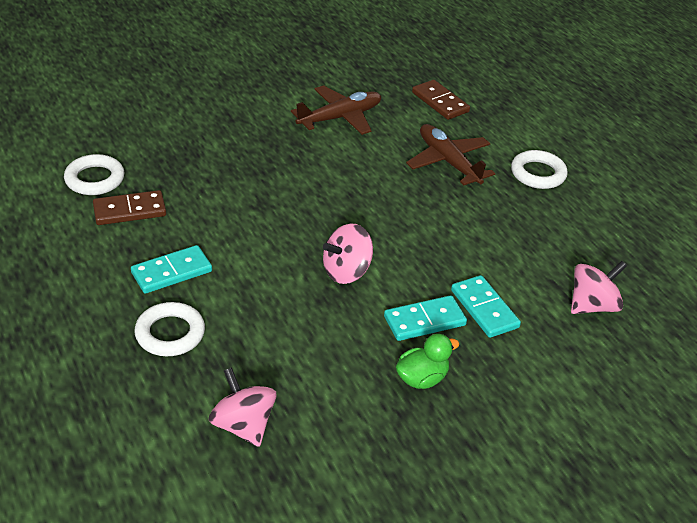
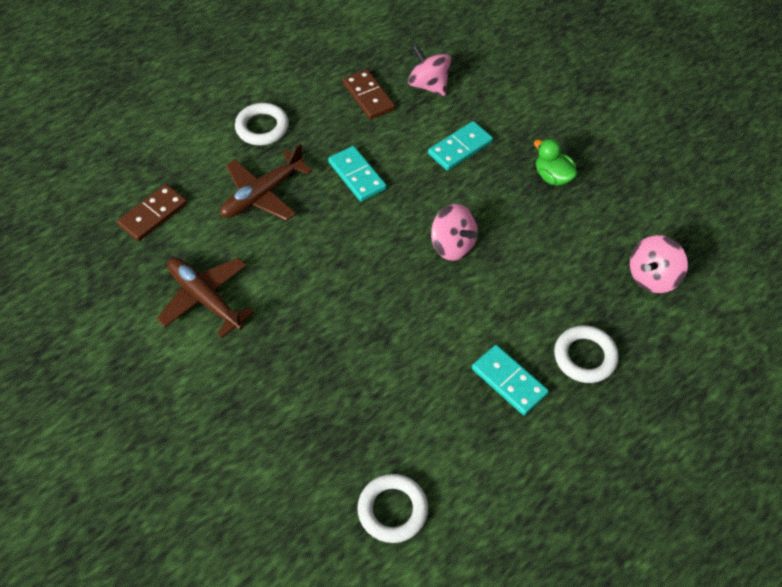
camera: 100 degrees left, 15 degrees up
brown domino [93,190,166,225] -> brown domino moved to [343,69,395,119]
turquoise domino [384,295,467,341] -> turquoise domino moved to [328,146,387,202]

